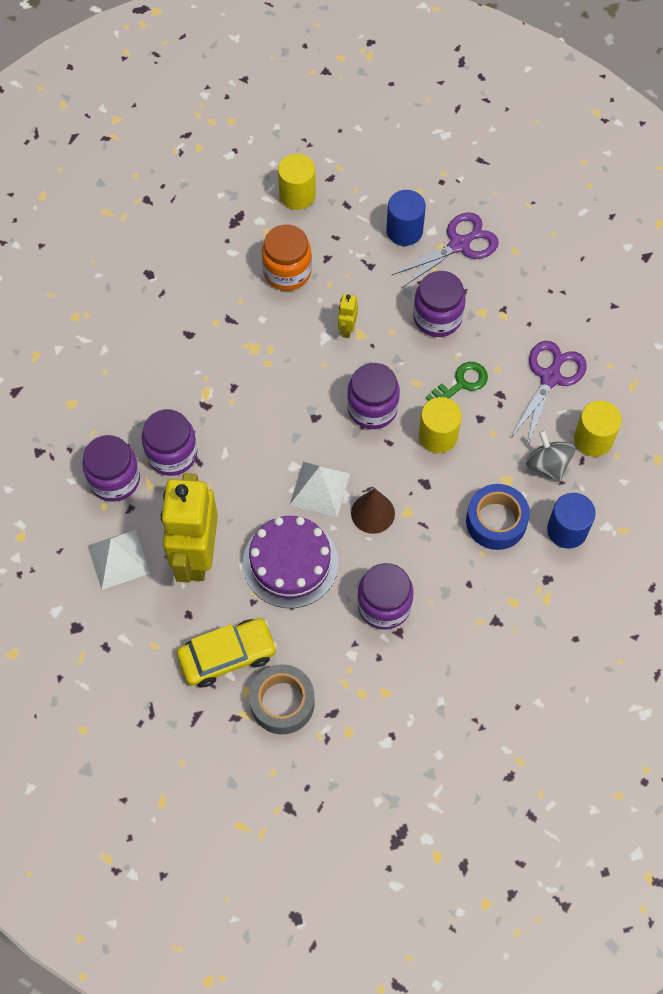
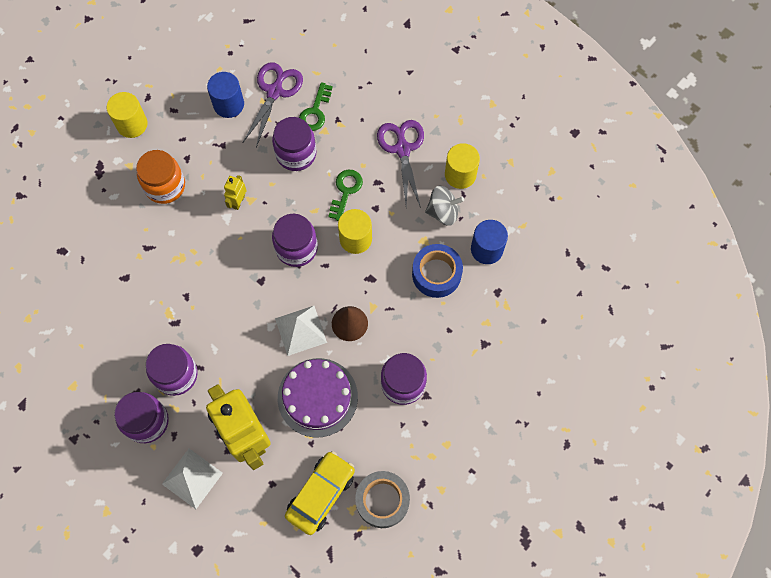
camera: 35 degrees left, 5 degrees up
yellow robot [338,294,358,338] -> yellow robot turned 45 degrees clockwise [224,175,246,210]
grey spinning top [526,430,575,482] -> grey spinning top turned 150 degrees clockwise [425,186,464,226]
none -> green key [299,82,333,131]

